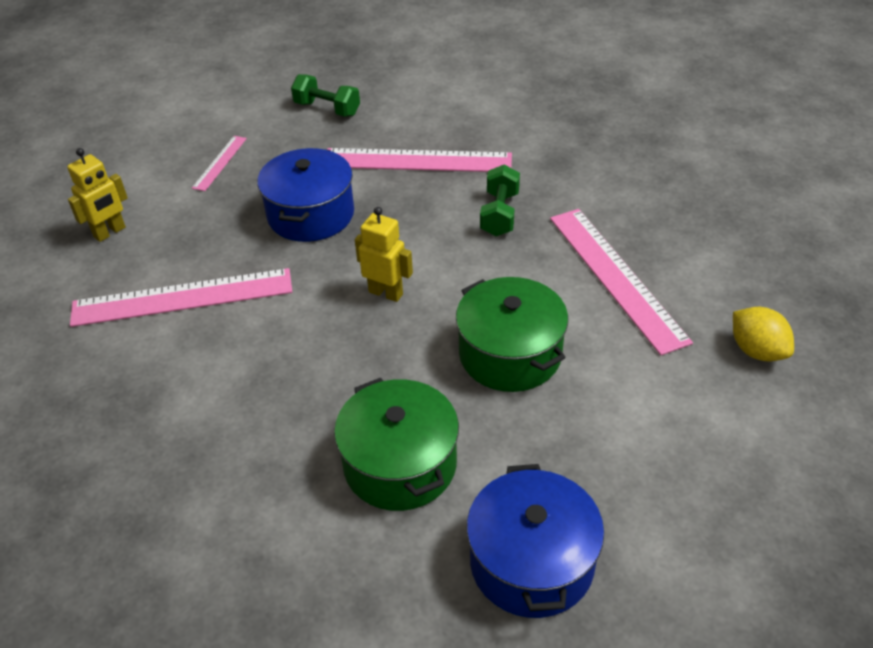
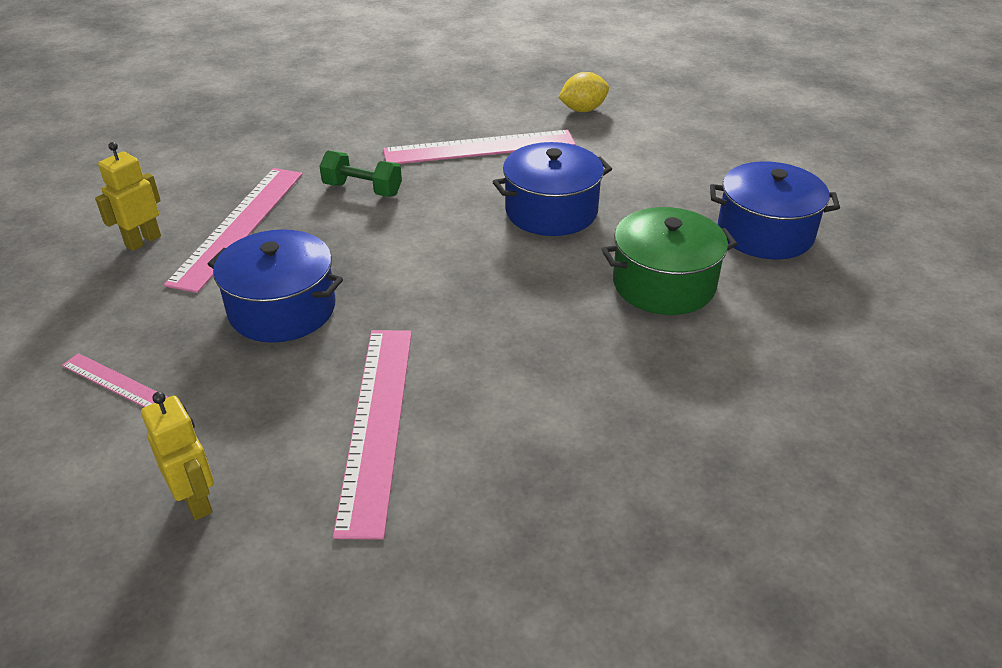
camera: 80 degrees left, 5 degrees down
green dumbbell [291,74,360,117] -> none
yellow robot [355,207,413,302] -> yellow robot moved to [95,142,161,251]
green pot [456,277,568,392] -> blue pot [493,142,612,236]

